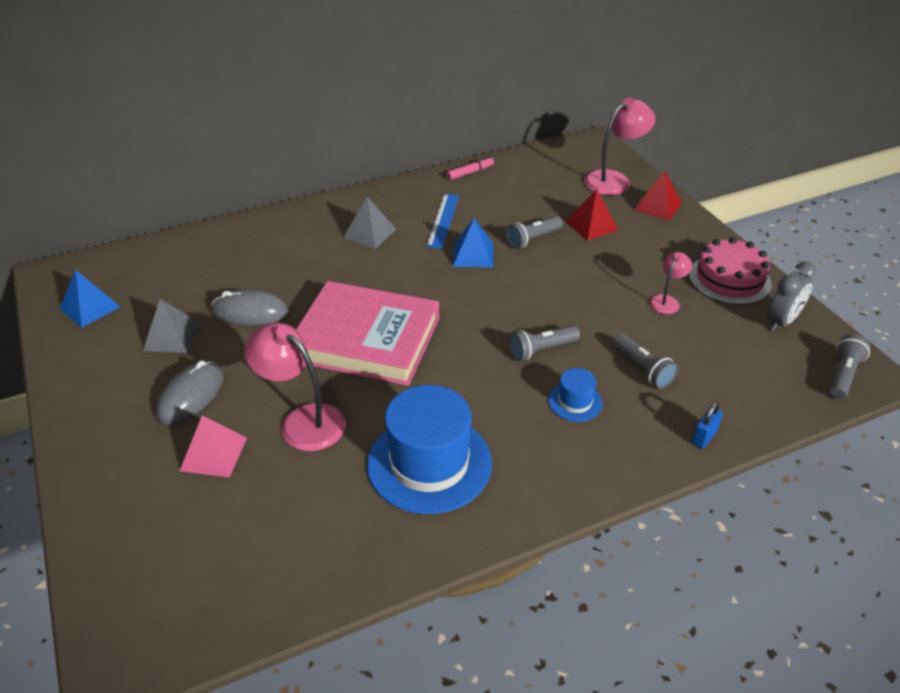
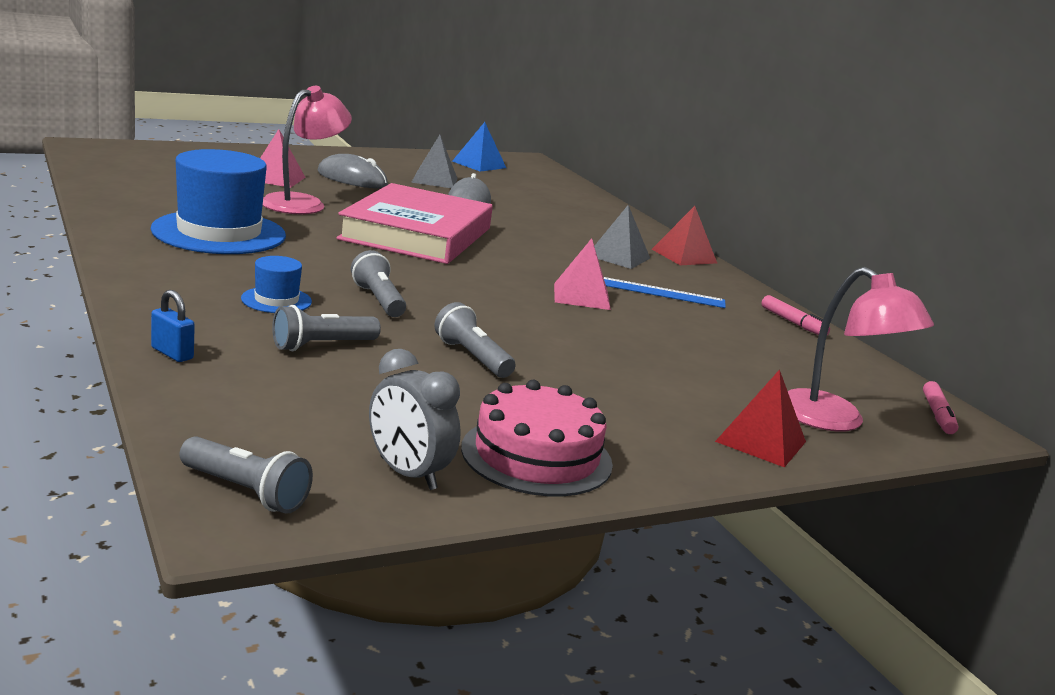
camera: 85 degrees right, 20 degrees down
blue pyramid [453,218,493,267] -> pink pyramid [554,238,611,310]
grey flashlight [506,216,563,249] -> grey flashlight moved to [435,302,515,378]
red pyramid [565,189,619,241] -> red pyramid moved to [652,206,717,265]
pink lamp [649,252,692,314] -> none
none -> pink marker [923,381,958,434]

